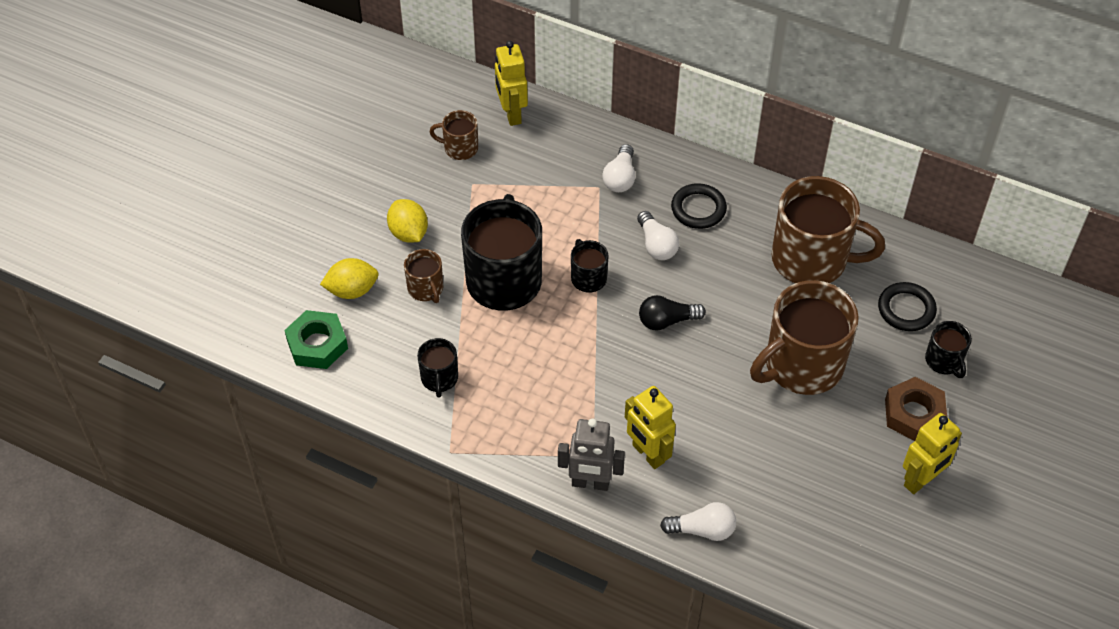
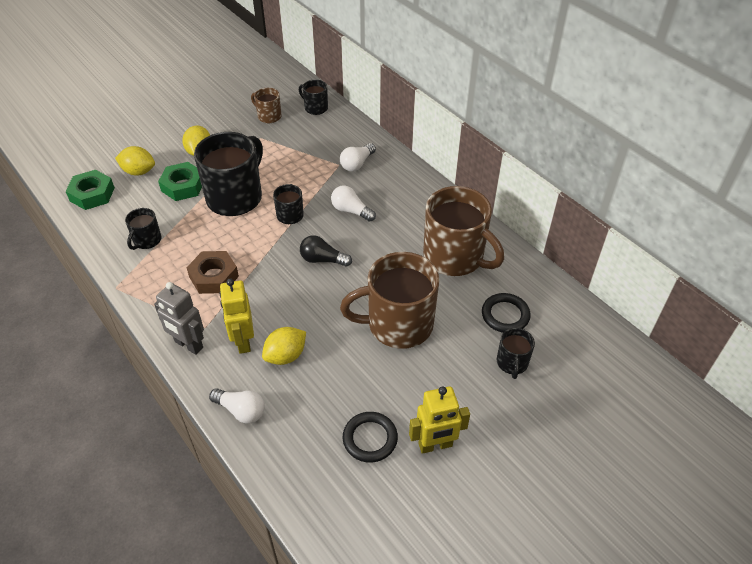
camera: 25 degrees right, 5 degrees down
brown mug [404,249,443,303] -> green nut [158,162,202,201]
yellow robot [495,41,528,126] -> black mug [299,79,328,115]
white light bulb [637,211,679,260] -> white light bulb turned 120 degrees clockwise [331,185,376,222]
black ring [671,183,727,229] -> black ring moved to [343,412,398,463]
brown nut [885,377,947,441] -> brown nut moved to [187,251,239,294]
none -> yellow lemon [262,327,306,365]

